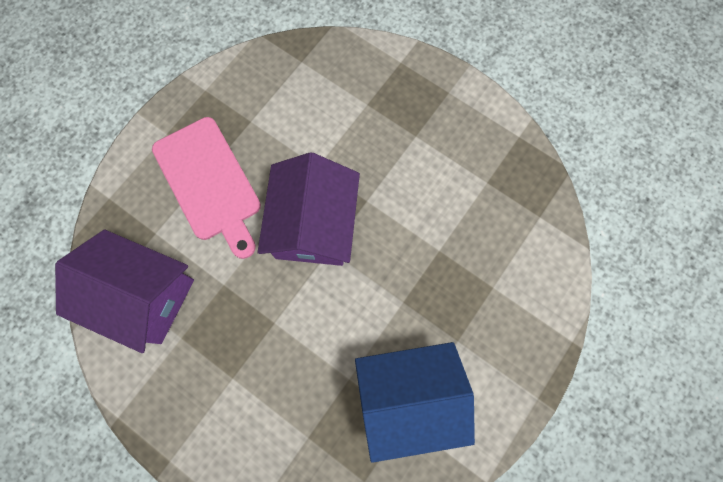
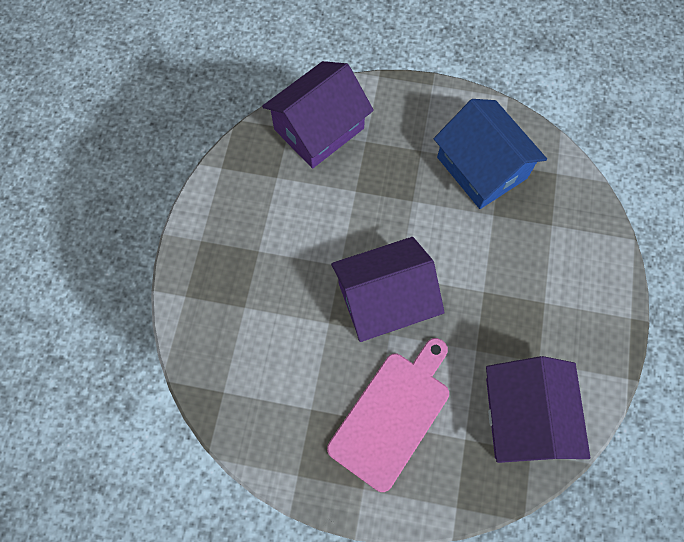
camera: 115 degrees left, 5 degrees down
none -> purple house [262,61,374,168]

